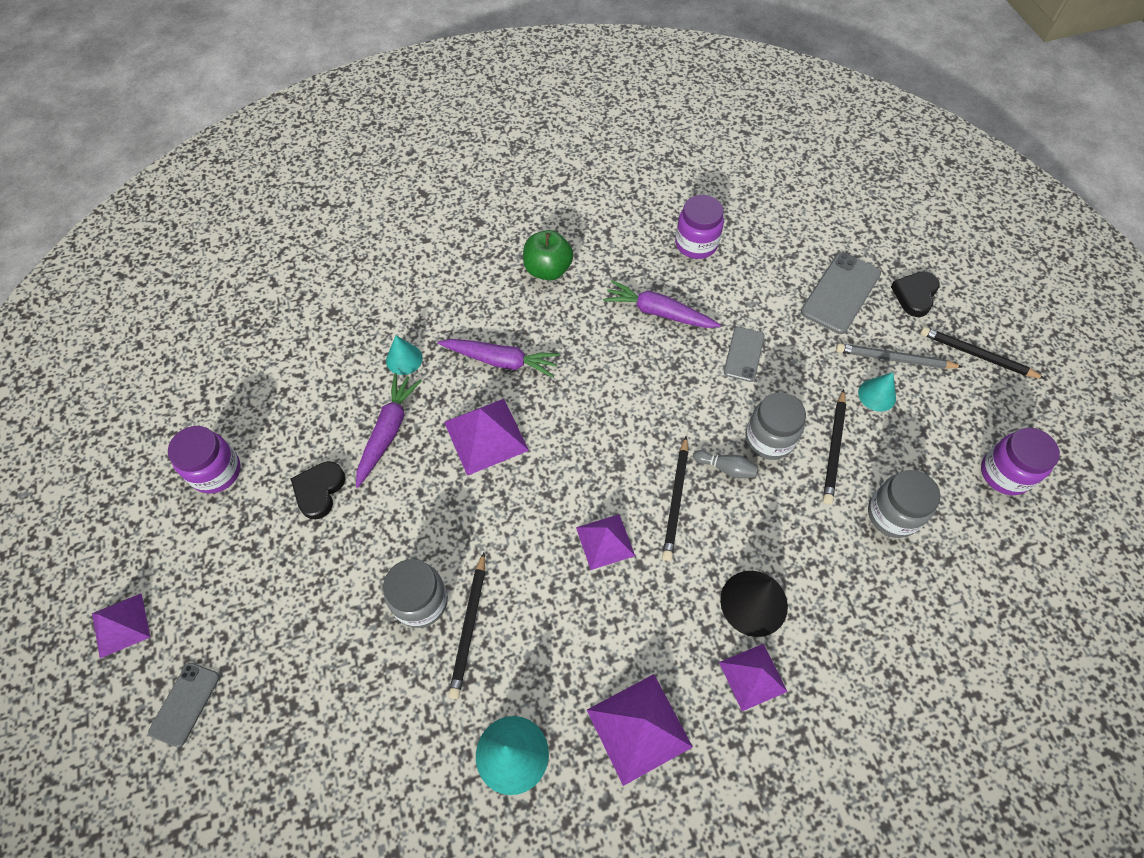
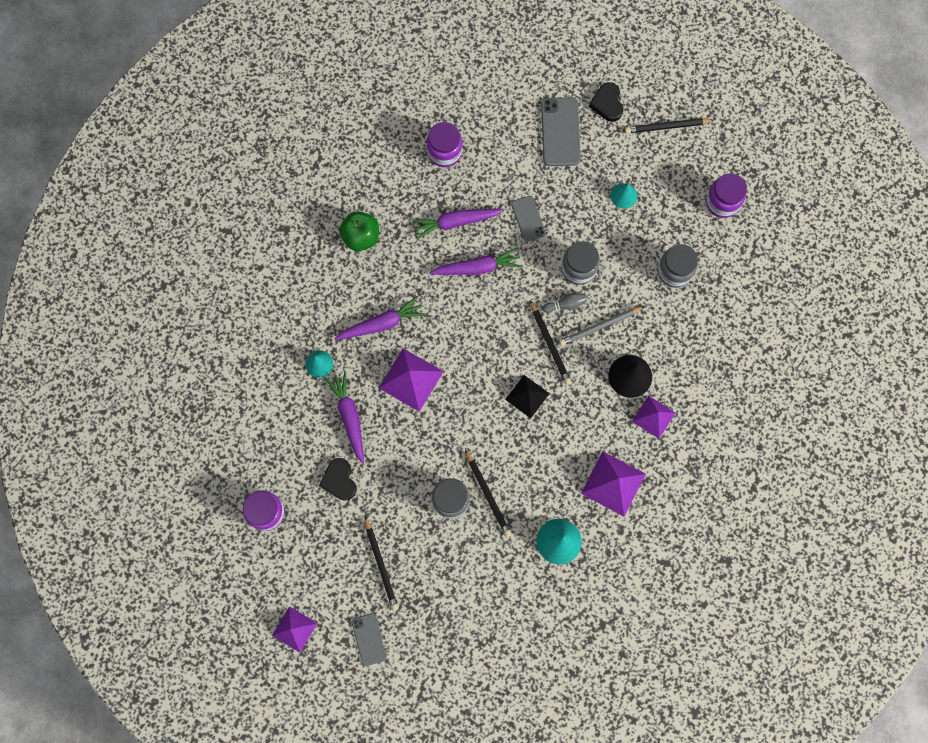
camera: 35 degrees left, 15 degrees up
purple pyramid [576,514,635,570] -> black pyramid [505,375,550,418]
black pencil [823,389,846,504] -> black pencil moved to [365,517,399,611]
grey pencil [836,343,963,369] -> grey pencil moved to [559,306,645,346]
none -> purple carrot [429,247,522,275]

